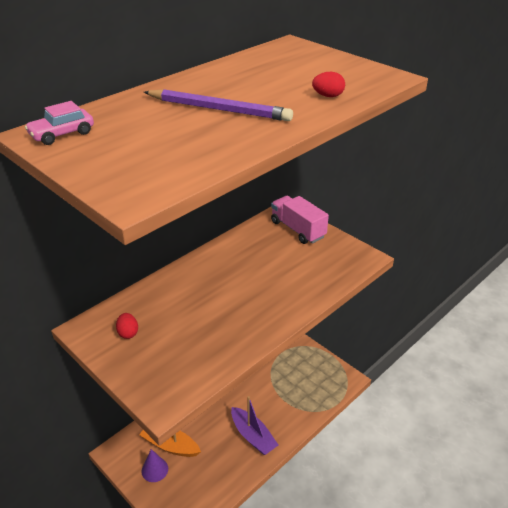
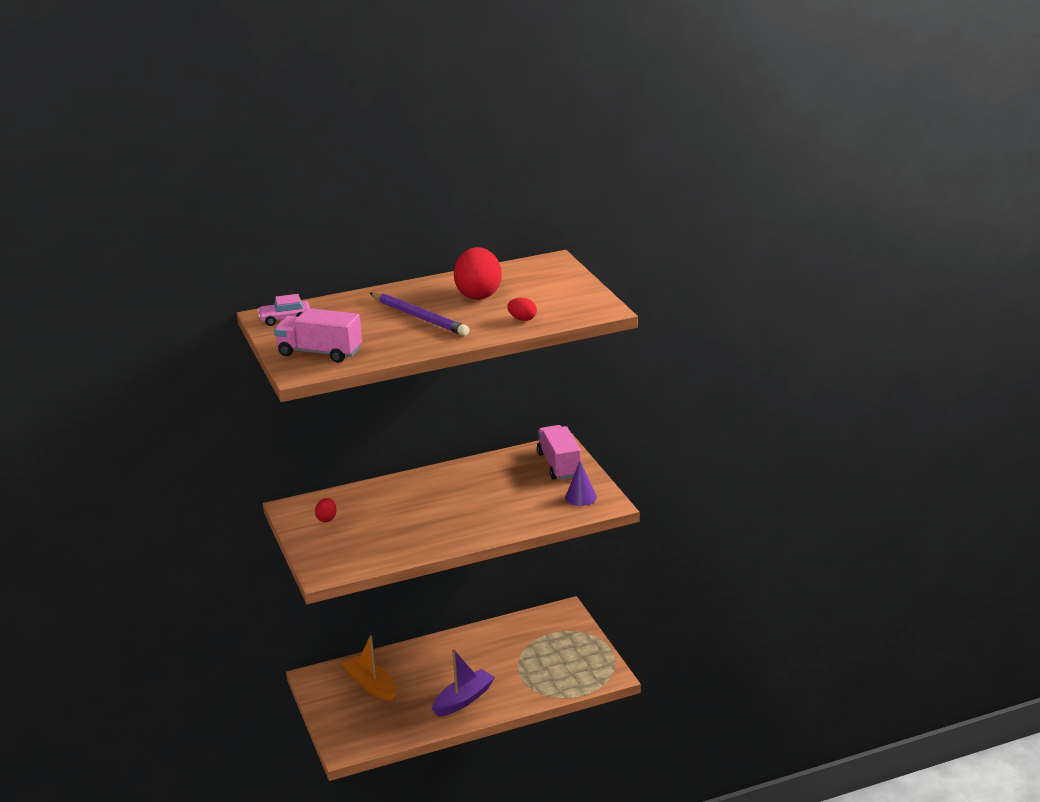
camera: 25 degrees right, 10 degrees down
purple cone [142,449,168,482] -> purple cone moved to [565,461,597,506]
purple boat [231,396,278,455] -> purple boat turned 120 degrees counterclockwise [432,650,495,717]
none -> pink truck [274,308,362,363]
none -> red egg [454,247,502,300]

